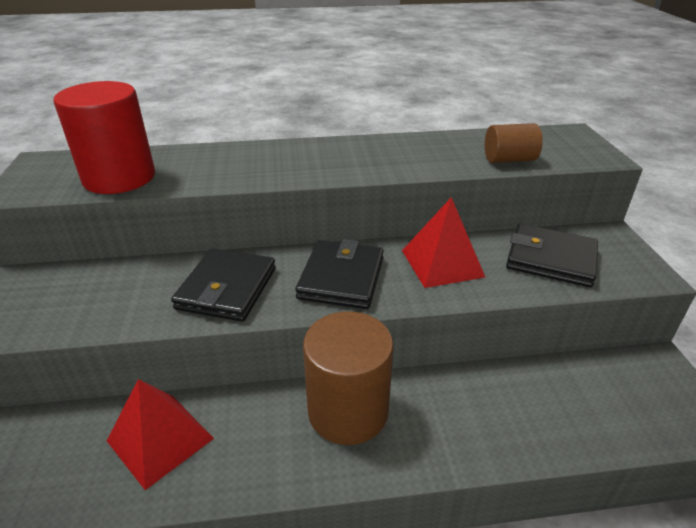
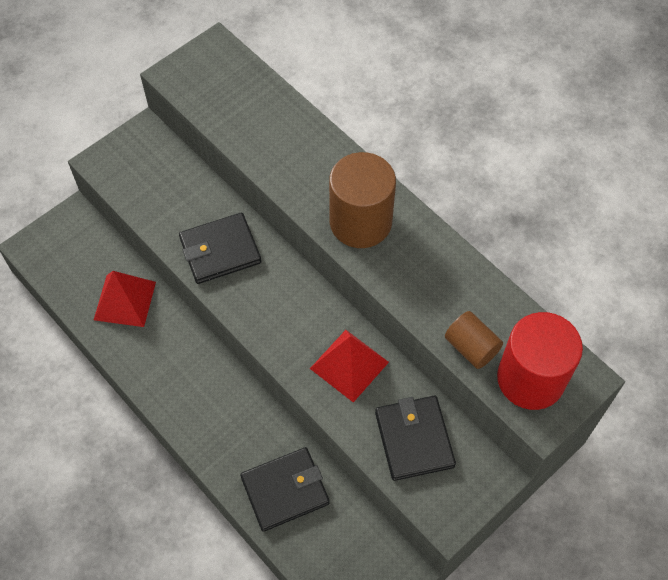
camera: 55 degrees right, 25 degrees up
red cylinder [53,81,155,194] -> red cylinder moved to [497,312,583,410]
black wallet [295,239,384,309] -> black wallet moved to [240,447,329,532]
brown cylinder [303,312,394,445] -> brown cylinder moved to [329,152,396,248]

